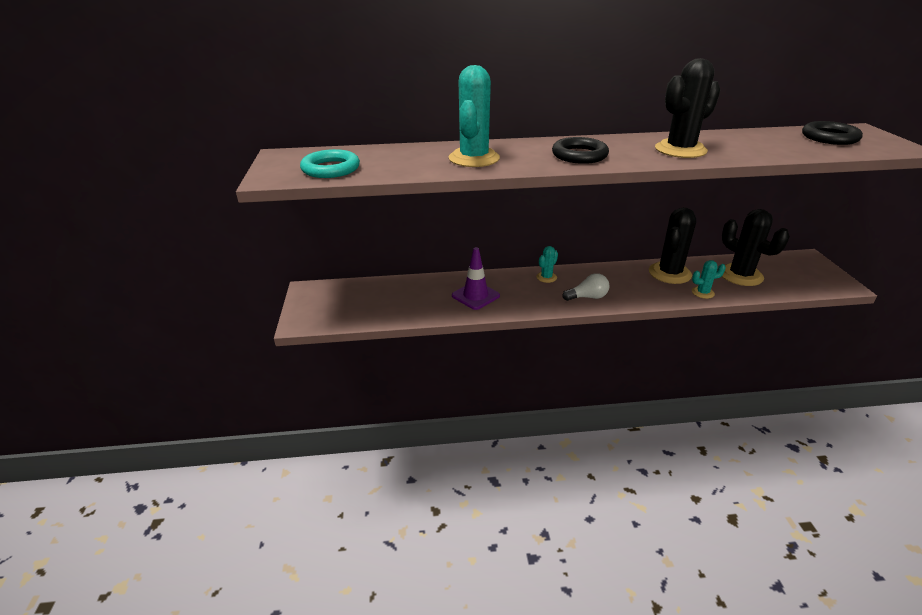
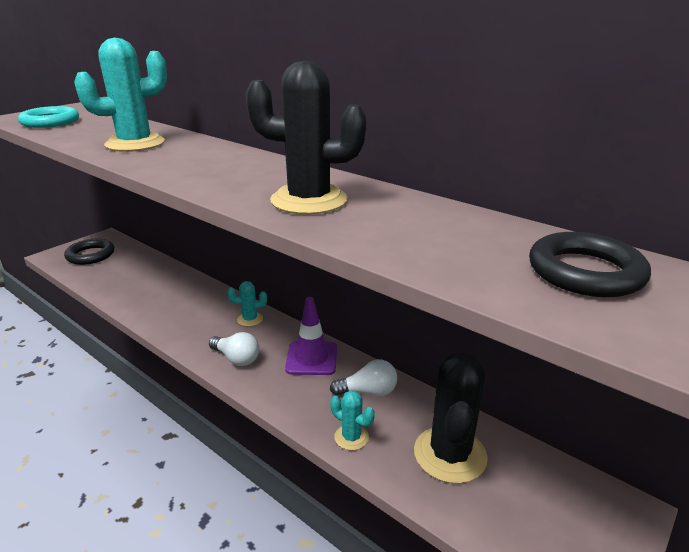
camera: 45 degrees right, 5 degrees down
purple traffic cone [452,247,500,310] -> purple traffic cone moved to [285,297,337,375]
black ring [552,137,609,164] -> black ring moved to [64,239,114,265]
black cactus [649,208,696,284] -> white light bulb [330,359,397,396]

